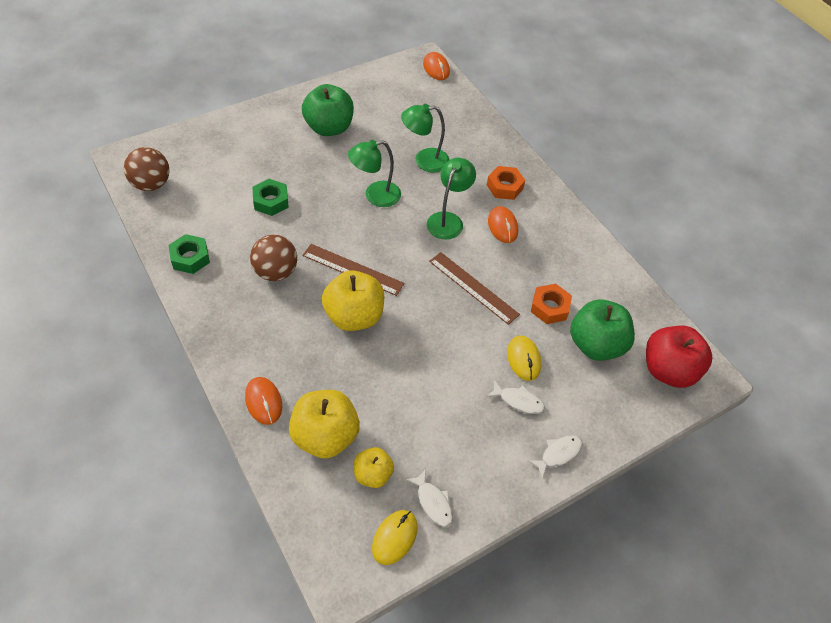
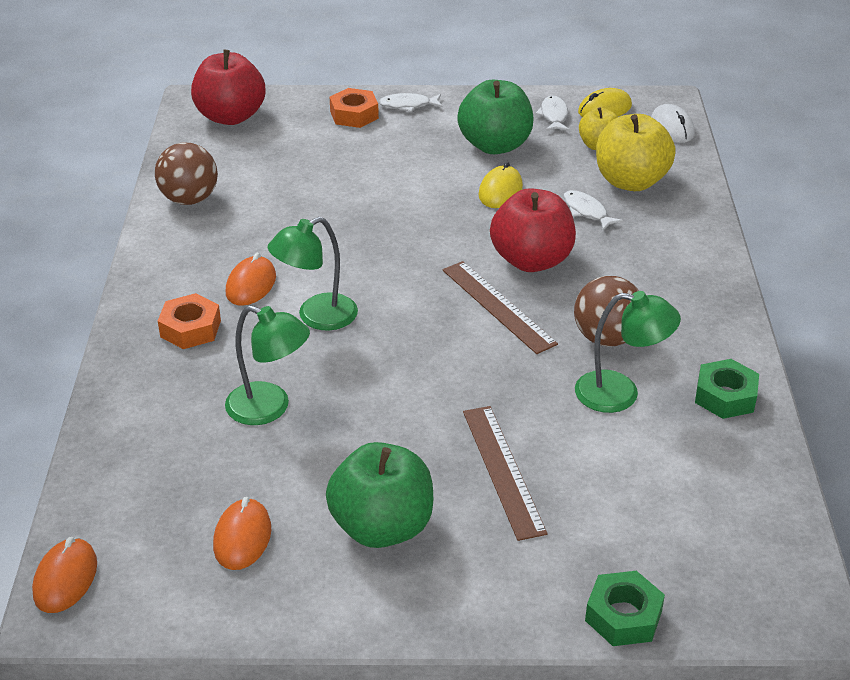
camera: 145 degrees left, 15 degrees down
brown ball [124,147,169,191] -> brown ball moved to [155,142,218,205]
orange mouse [245,377,282,425] -> orange mouse moved to [213,497,271,570]
green nut [252,179,289,216] -> green nut moved to [585,571,665,646]
yellow apple [322,270,384,331] -> red apple [490,188,576,272]
green lamp [348,140,401,207] -> green lamp moved to [575,291,681,413]
brown ruler [429,252,520,325] -> brown ruler moved to [463,406,548,541]
white fish [487,380,545,414] -> white fish moved to [563,190,623,230]
yellow mouse [507,336,541,381] -> yellow mouse moved to [478,162,523,208]
orange nut [531,284,572,324] -> orange nut moved to [330,88,379,128]
green apple [570,299,635,361] -> green apple moved to [457,80,534,154]
none -> white mouse [651,104,694,143]

